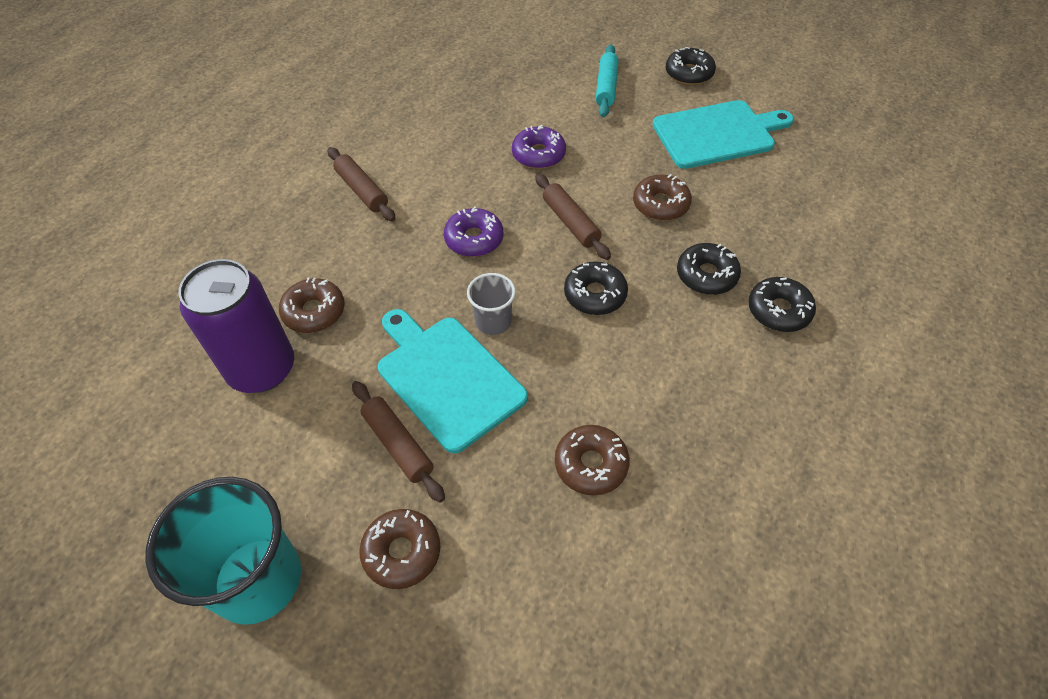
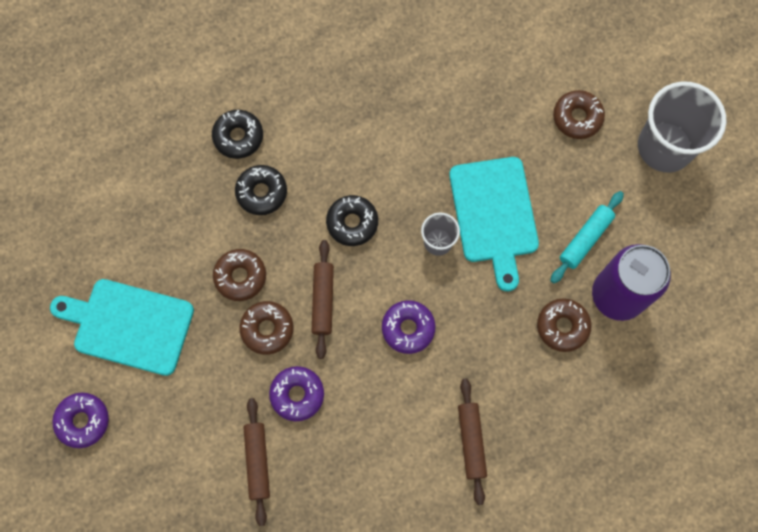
camera: 150 degrees left, 20 degrees up
turquoise cup [145,477,301,625] -> grey cup [638,81,727,172]
brown rolling pin [352,381,445,502] -> brown rolling pin moved to [243,398,270,526]
brown donut [555,425,630,495] -> brown donut moved to [239,301,293,355]
turquoise rolling pin [596,45,619,117] -> turquoise rolling pin moved to [550,191,624,283]
black donut [666,47,716,85] -> purple donut [52,392,109,448]

